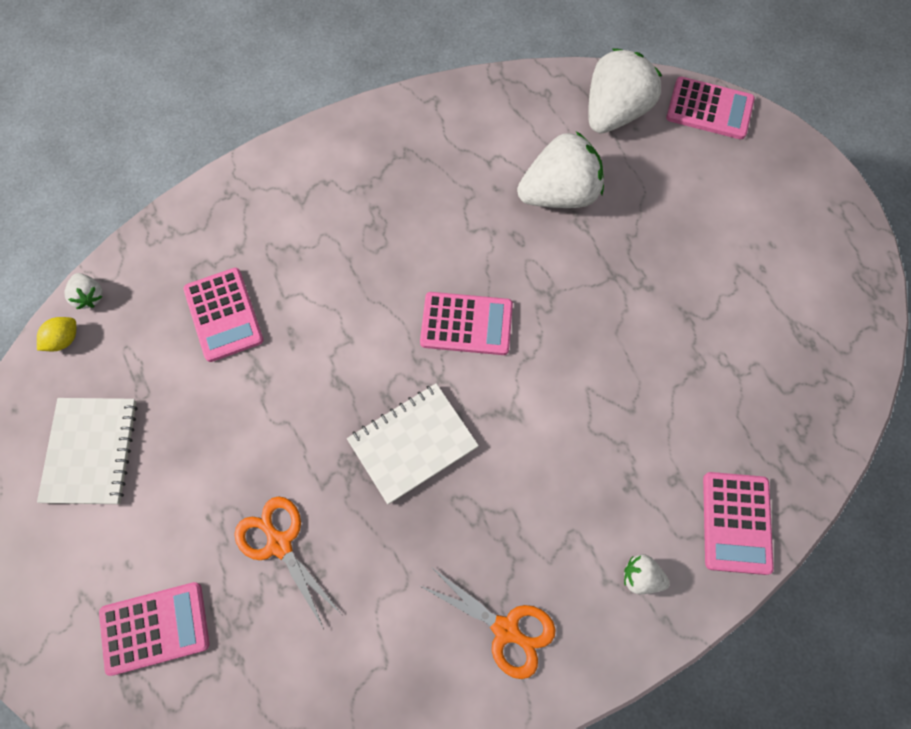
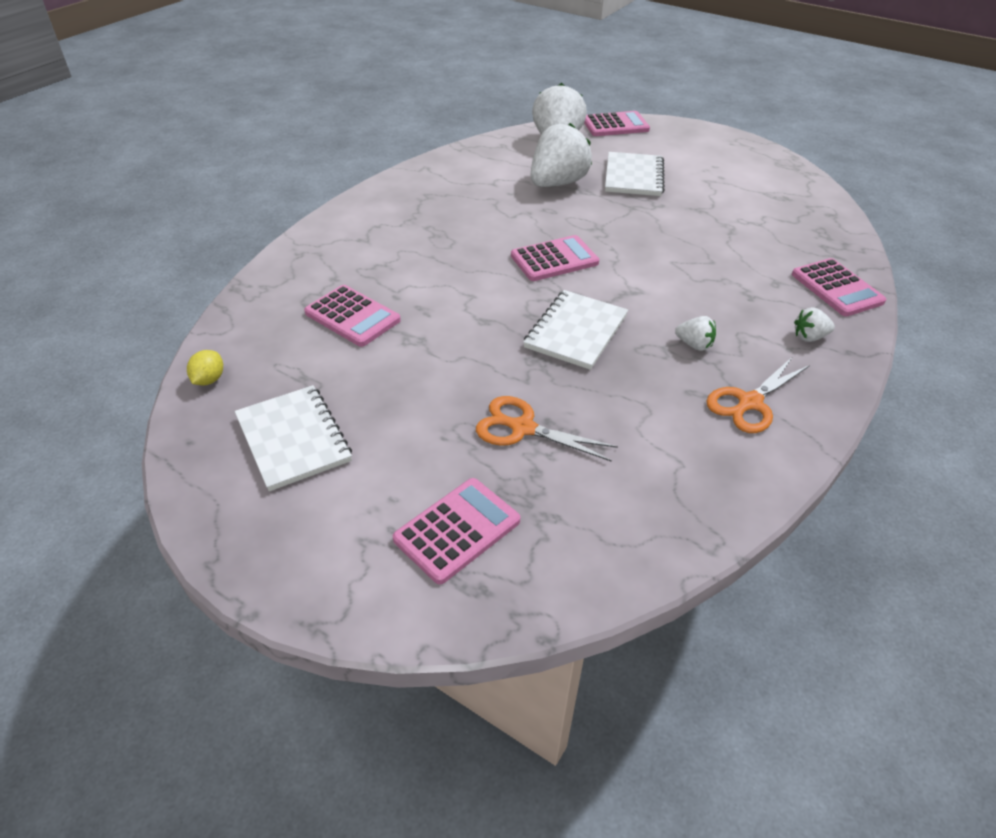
camera: 30 degrees left, 25 degrees down
white strawberry [64,273,103,309] -> white strawberry moved to [675,316,716,351]
orange scissors [420,566,556,679] -> orange scissors turned 135 degrees clockwise [706,356,810,433]
none -> white notebook [605,152,665,196]

